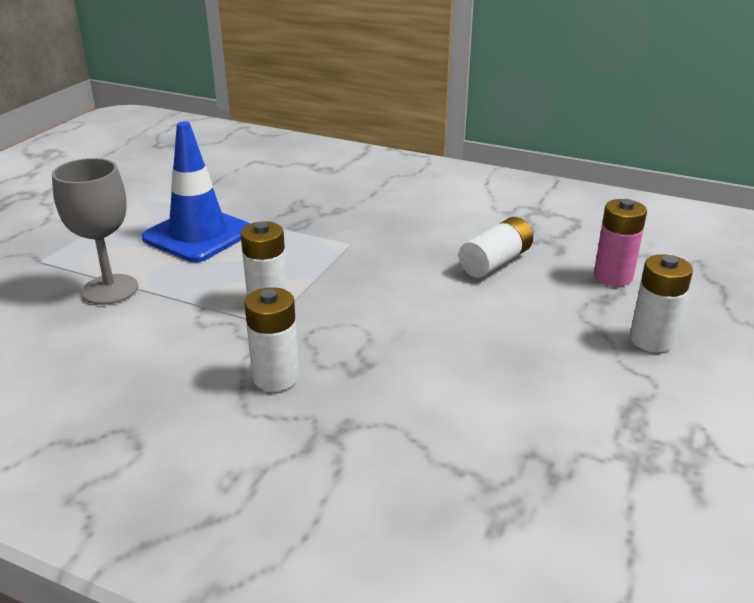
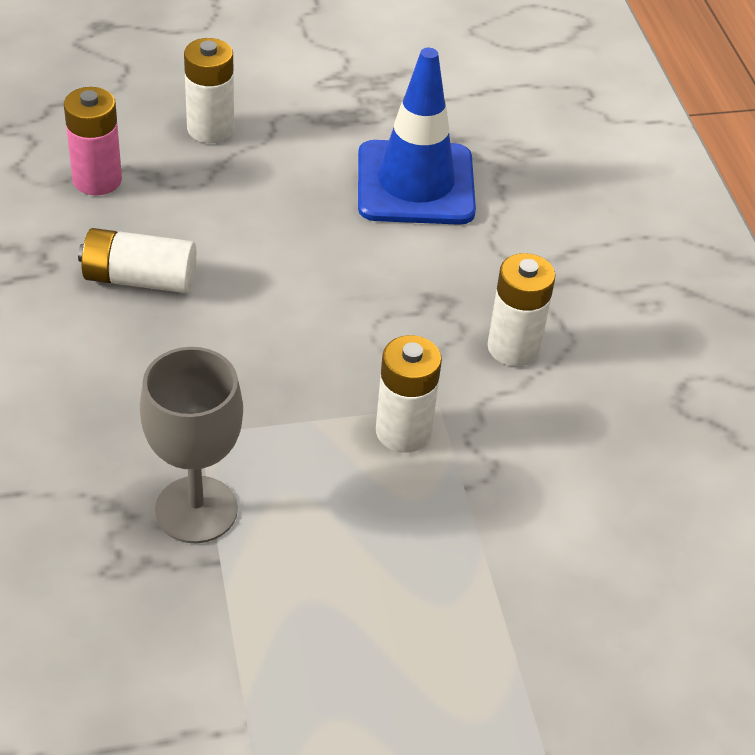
camera: 130 degrees left, 15 degrees up
grey goblet [52,158,138,305] -> grey goblet moved to [140,347,243,543]
blue traffic cone [142,121,250,262] -> blue traffic cone moved to [358,48,476,225]

